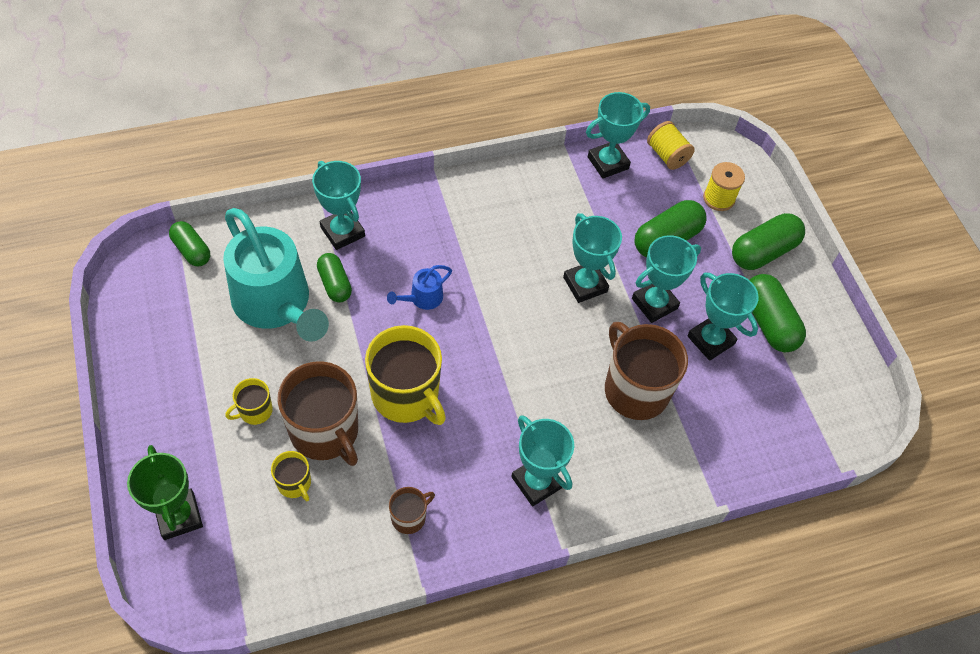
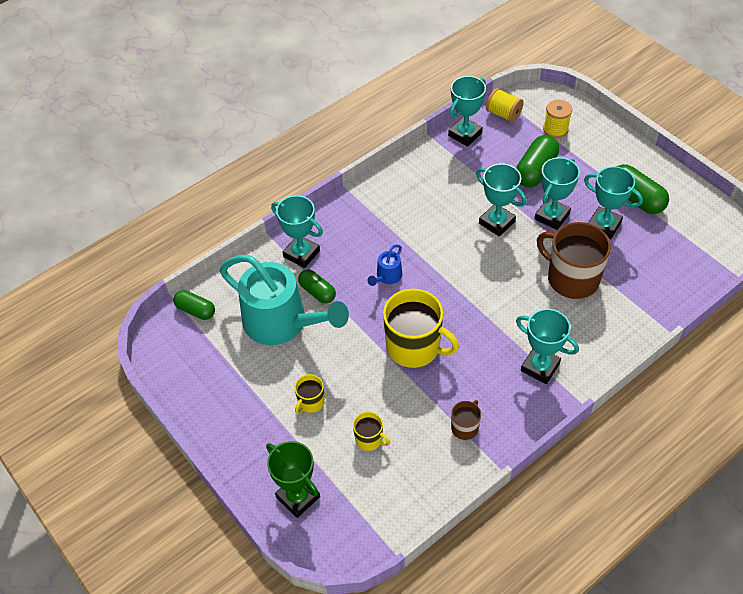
camera: 15 degrees left, 5 degrees down
brown mug [277,361,358,466] -> none
green capsule [732,213,805,270] -> none

